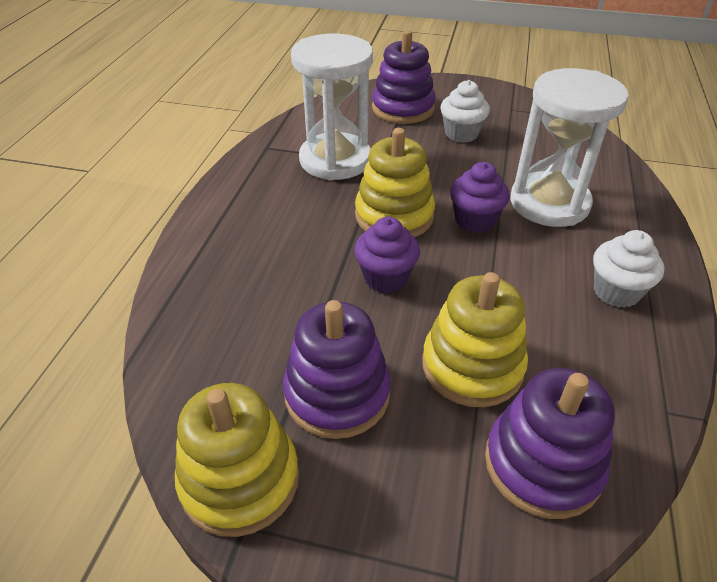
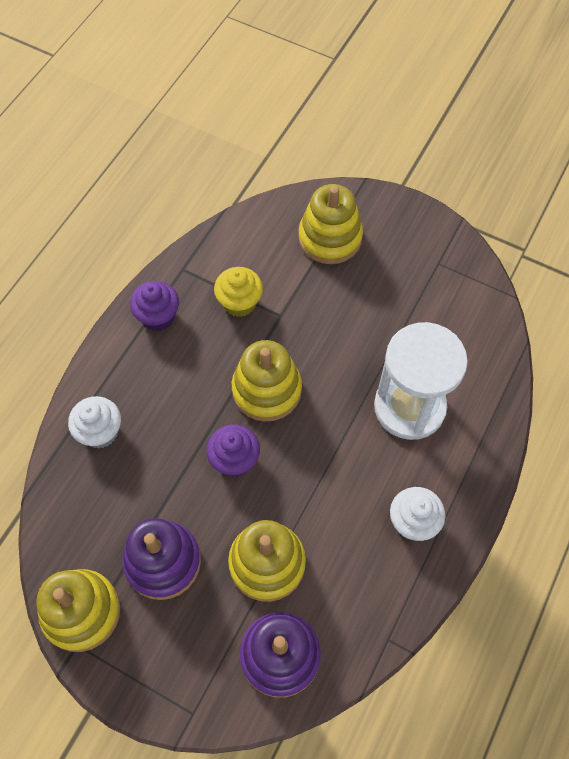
camera: 15 degrees right, 20 degrees up
white hourglass [291,33,373,180] -> yellow cupcake [214,267,263,317]
purple stacking toy [372,30,436,124] -> yellow stacking toy [298,184,363,264]
white cupcake [441,80,490,143] -> white cupcake moved to [68,396,121,449]
purple cupcake [450,162,510,233] -> purple cupcake moved to [130,281,179,331]

